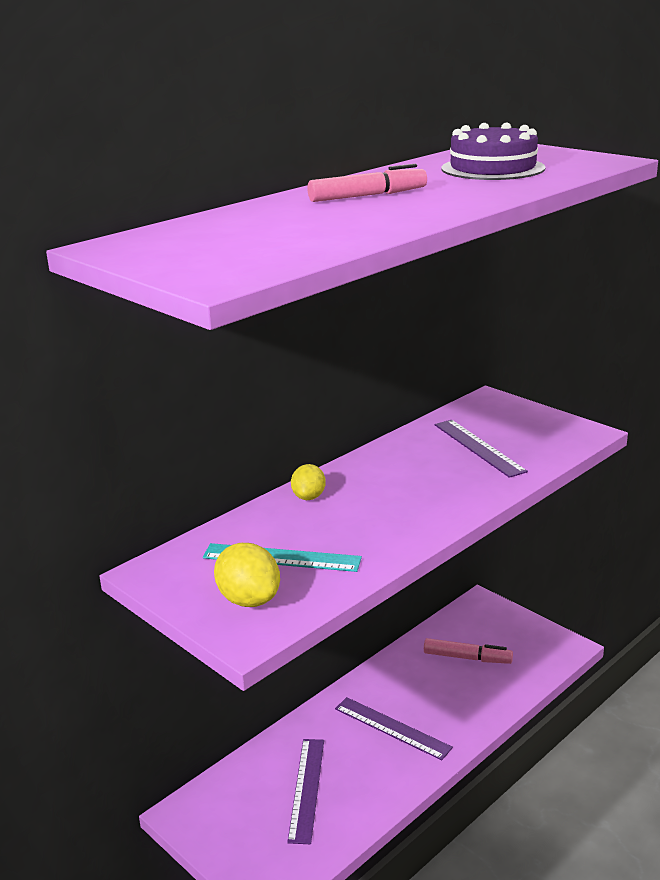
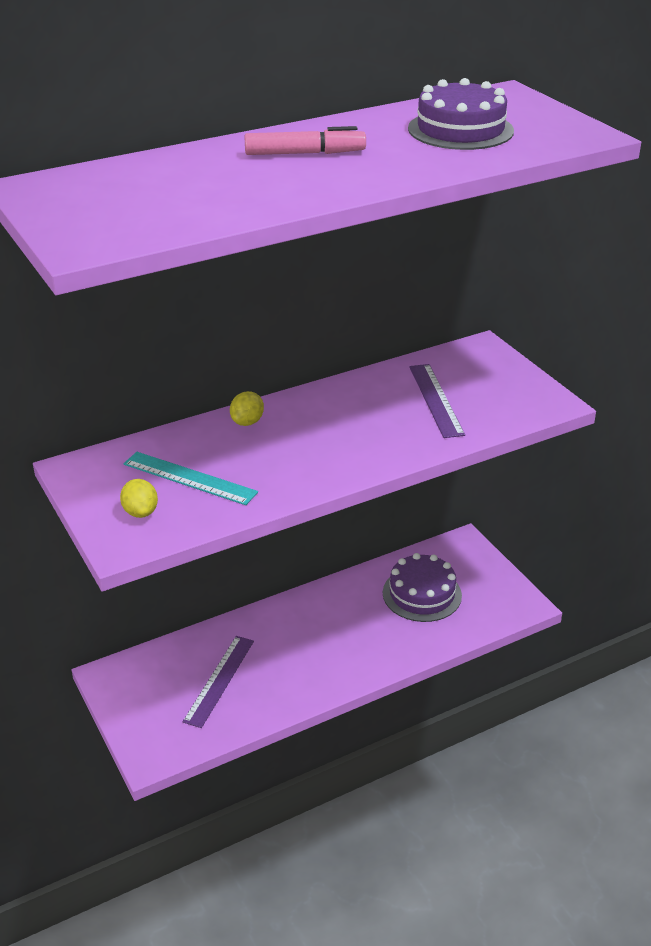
camera: 15 degrees right, 10 degrees up
yellow lemon [214,543,280,607] -> yellow lemon [120,479,158,518], size x0.66
purple ruler [335,697,453,760] -> none
pink marker [424,638,513,664] -> purple cake [383,553,462,622]

